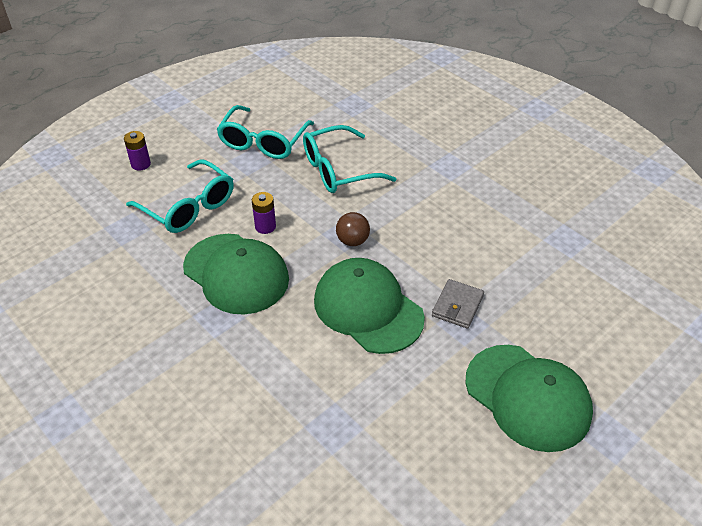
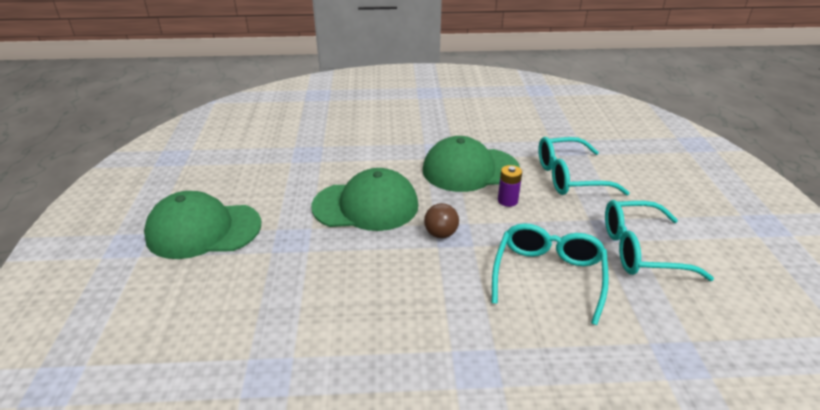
camera: 130 degrees right, 10 degrees down
purple battery [124,131,151,171] -> none
turquoise glasses [217,105,314,159] -> turquoise glasses turned 60 degrees counterclockwise [605,200,714,281]
grey wallet [432,279,484,329] -> none

